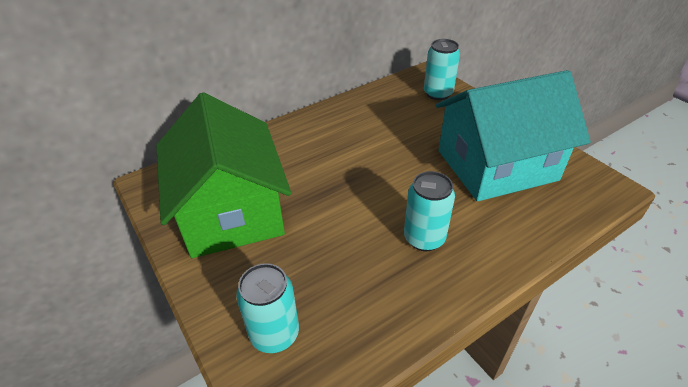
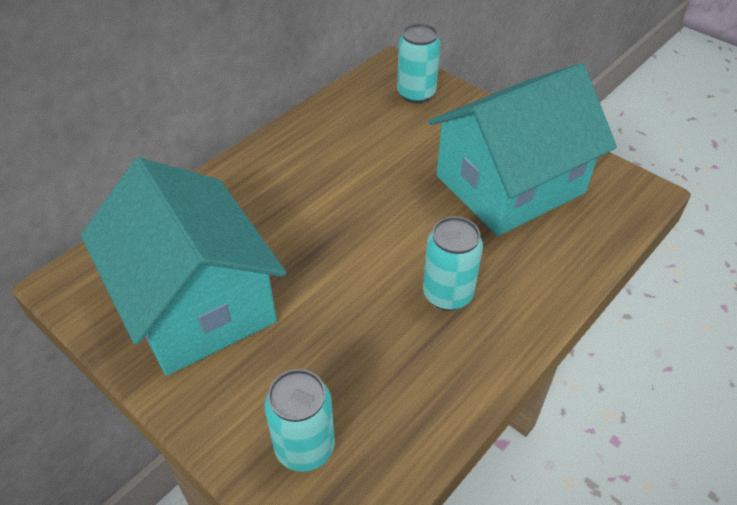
camera: 15 degrees left, 5 degrees up
green house [156,92,291,258] -> turquoise house [81,158,287,376]

